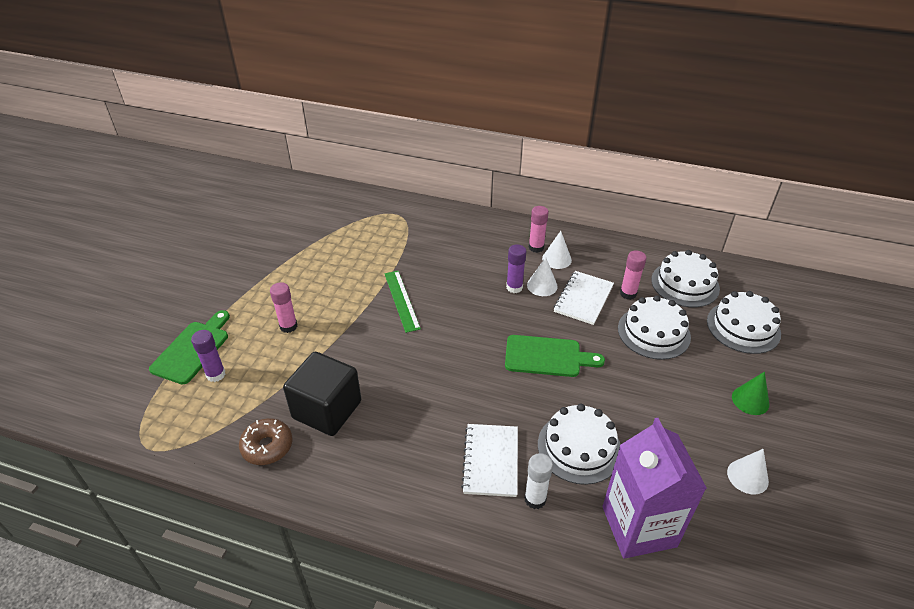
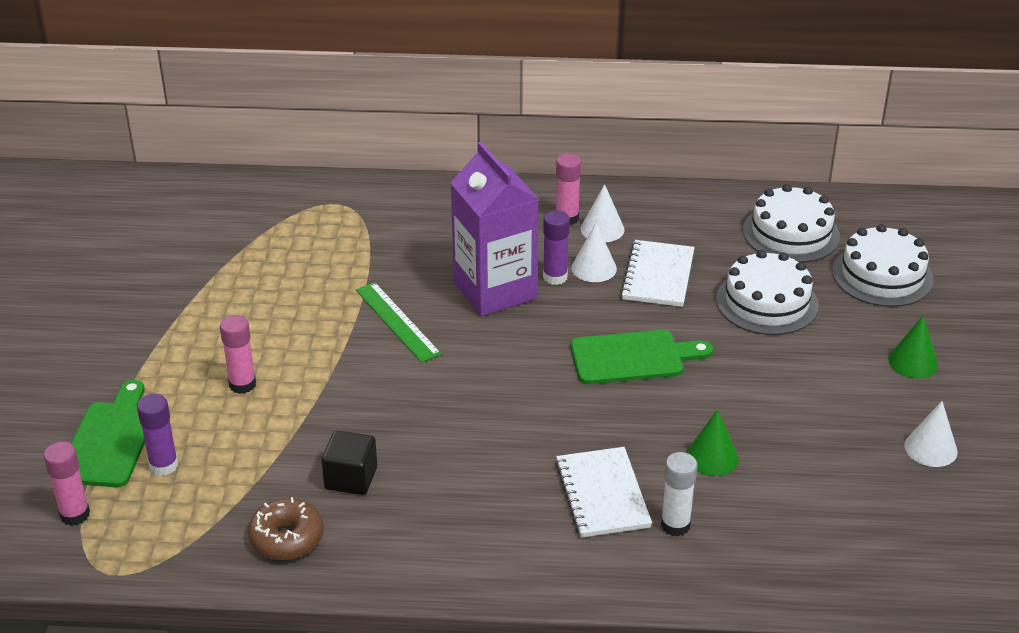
camera: 15 degrees left, 5 degrees down
black cube [283,352,361,436] -> black cube [321,430,377,495], size x0.58
white cake [538,404,621,485] -> green cone [686,409,739,476]
purple carton [602,418,707,559] -> purple carton moved to [451,142,539,316]
pink glue stick [620,250,646,300] -> pink glue stick moved to [44,442,90,526]

